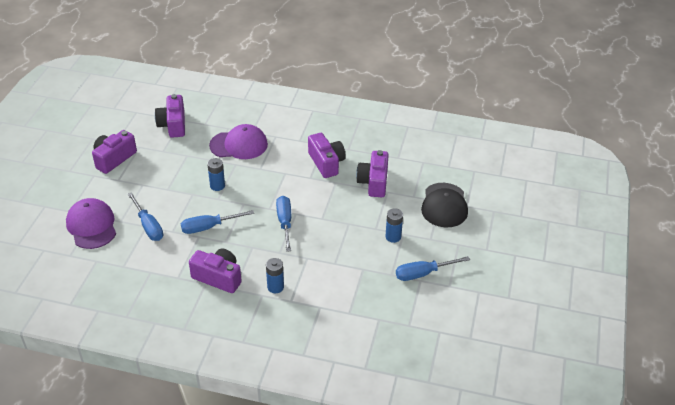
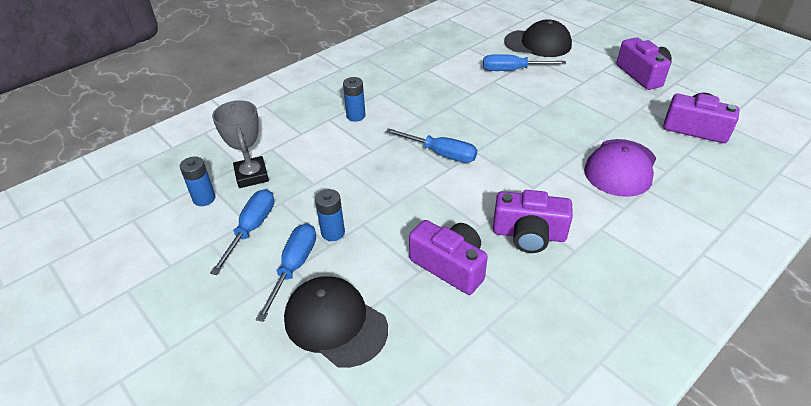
camera: 125 degrees right, 0 degrees up
purple cap [66,198,116,249] -> black cap [504,19,572,57]
blue screwdriver [181,210,254,234] -> blue screwdriver moved to [256,223,316,322]
purple camera [189,248,242,293] -> none
blue battery [207,158,225,191] -> blue battery moved to [180,156,216,206]
none -> grey trophy [212,100,269,188]

